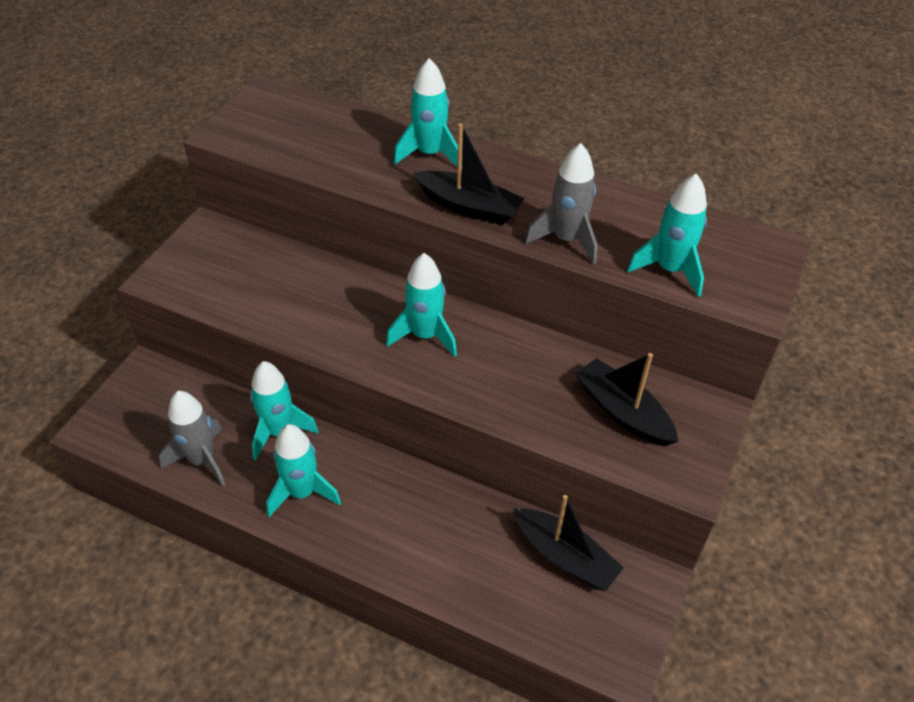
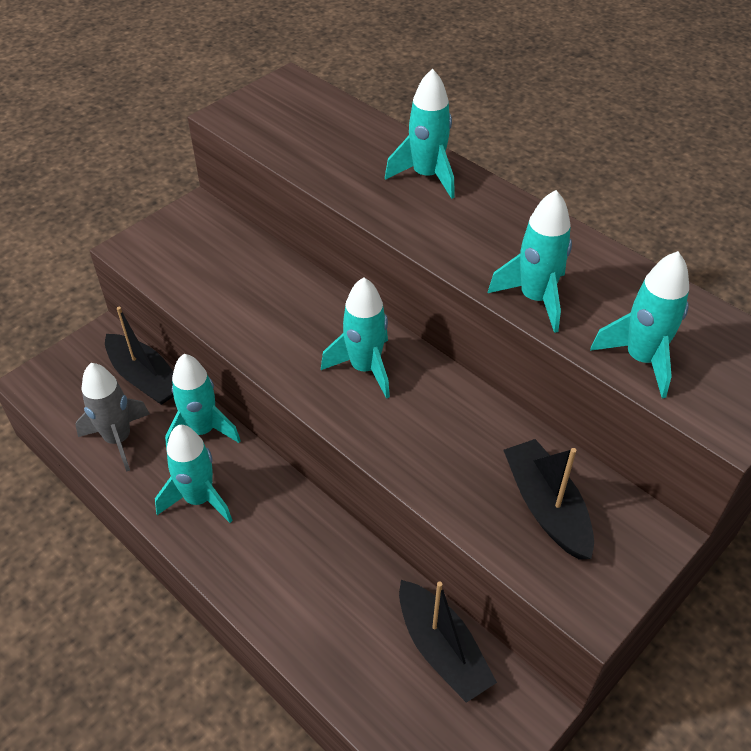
camera: 20 degrees right, 0 degrees up
black boat [414,123,525,225] -> black boat moved to [105,307,174,405]
grey rocket [525,143,597,265] -> turquoise rocket [488,190,572,333]

